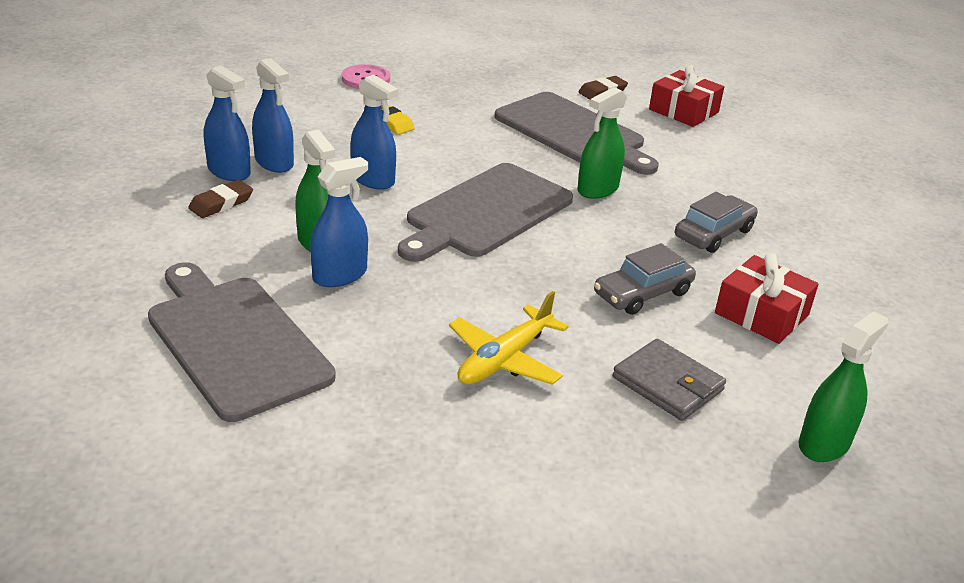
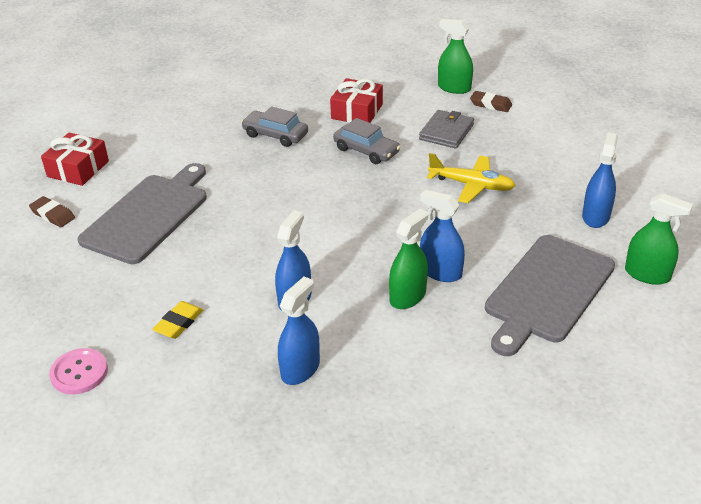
camera: 105 degrees left, 5 degrees up
brown eraser [188,180,253,218] -> brown eraser moved to [470,91,512,112]
blue spray bottle [204,65,251,181] -> blue spray bottle moved to [582,132,618,228]
grey cutting board [398,163,573,262] -> none
green spray bottle [577,87,627,199] -> green spray bottle moved to [625,193,693,285]

